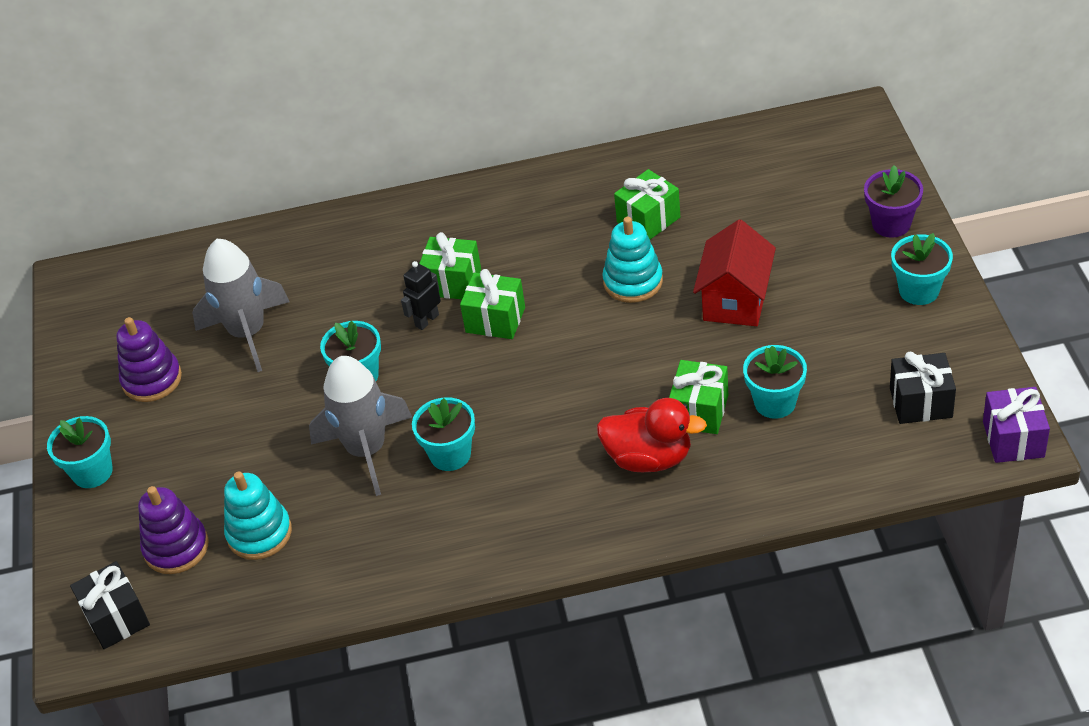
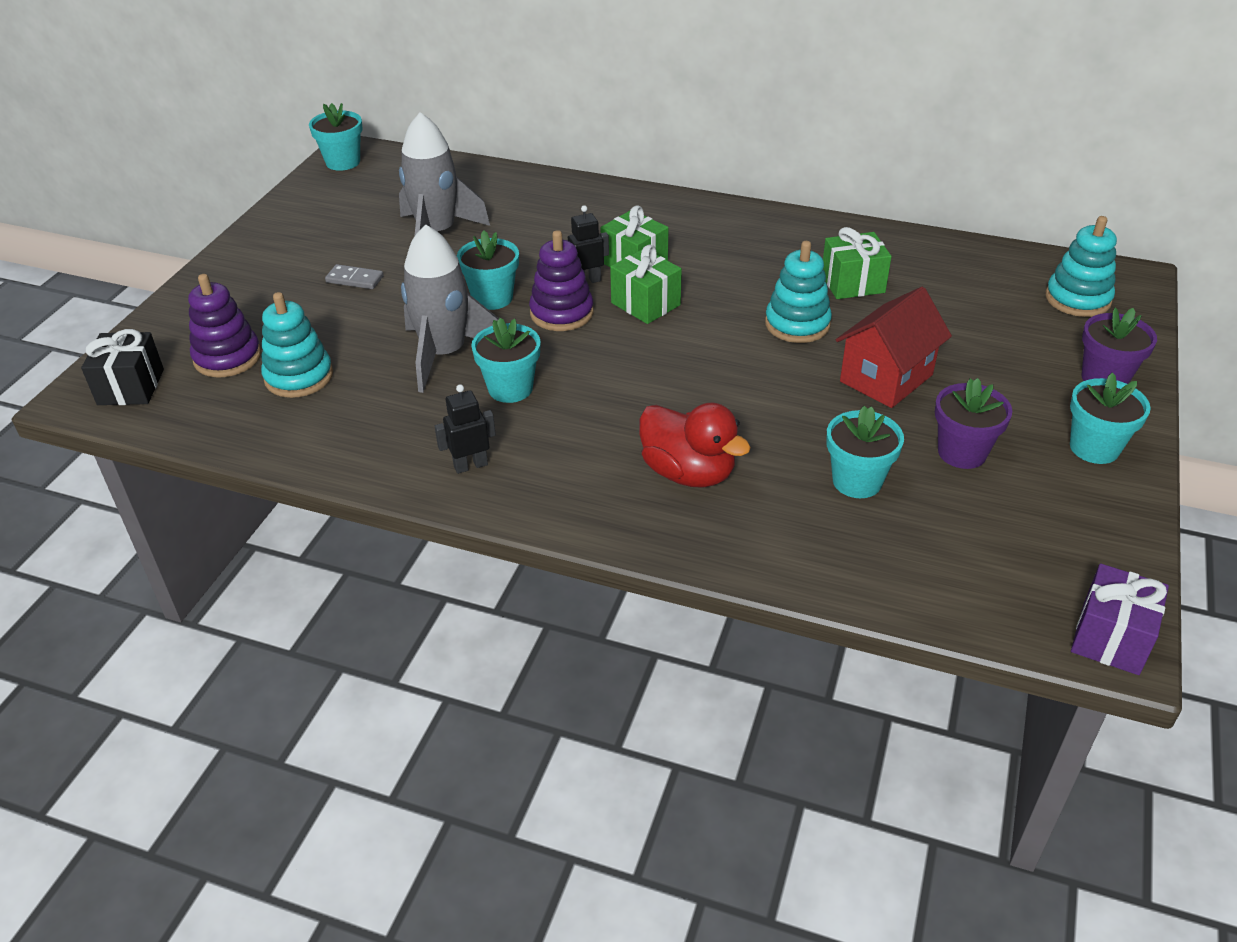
camera: 25 degrees right, 5 degrees down
turquoise flower pot [47,416,113,488] -> turquoise flower pot moved to [309,103,363,171]
purple stacking toy [116,317,182,402] -> purple stacking toy moved to [529,230,594,331]
green gift [669,360,728,434] -> none
black gift [890,351,956,424] -> none
none -> grey domino [325,264,384,289]
none -> black robot [435,384,496,474]
none -> purple flower pot [935,378,1012,469]
none -> turquoise stacking toy [1045,216,1117,317]

